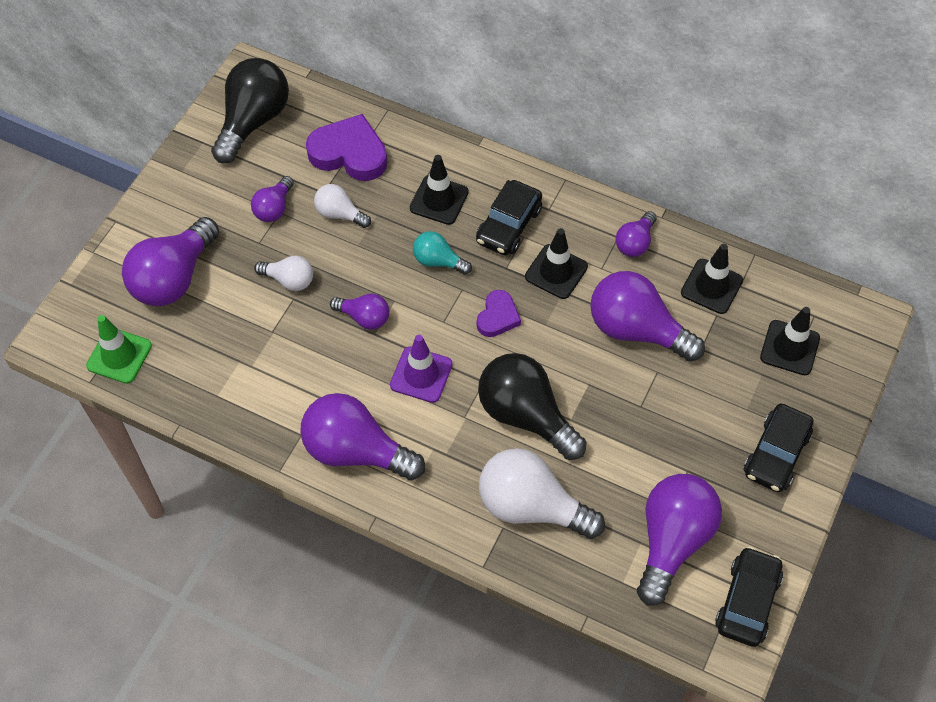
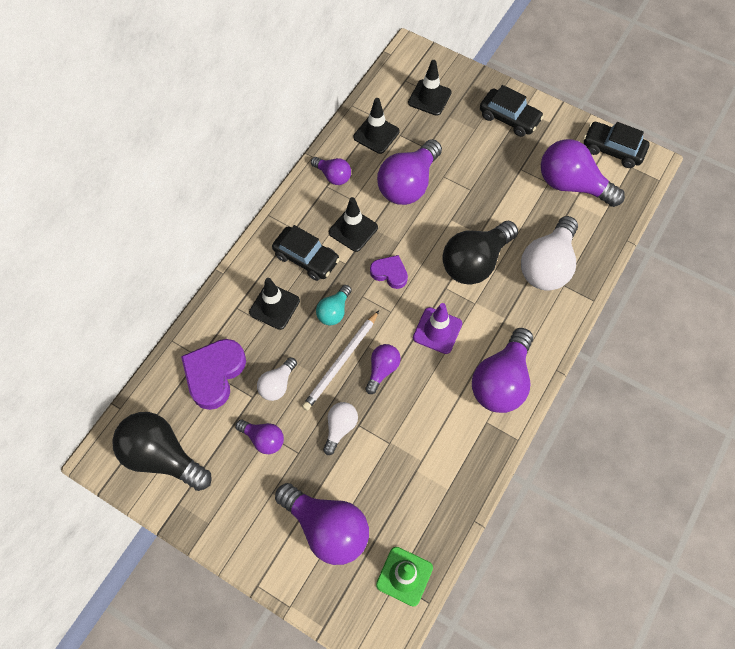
camera: 85 degrees left, 5 degrees up
none -> white pencil [302,311,379,411]

